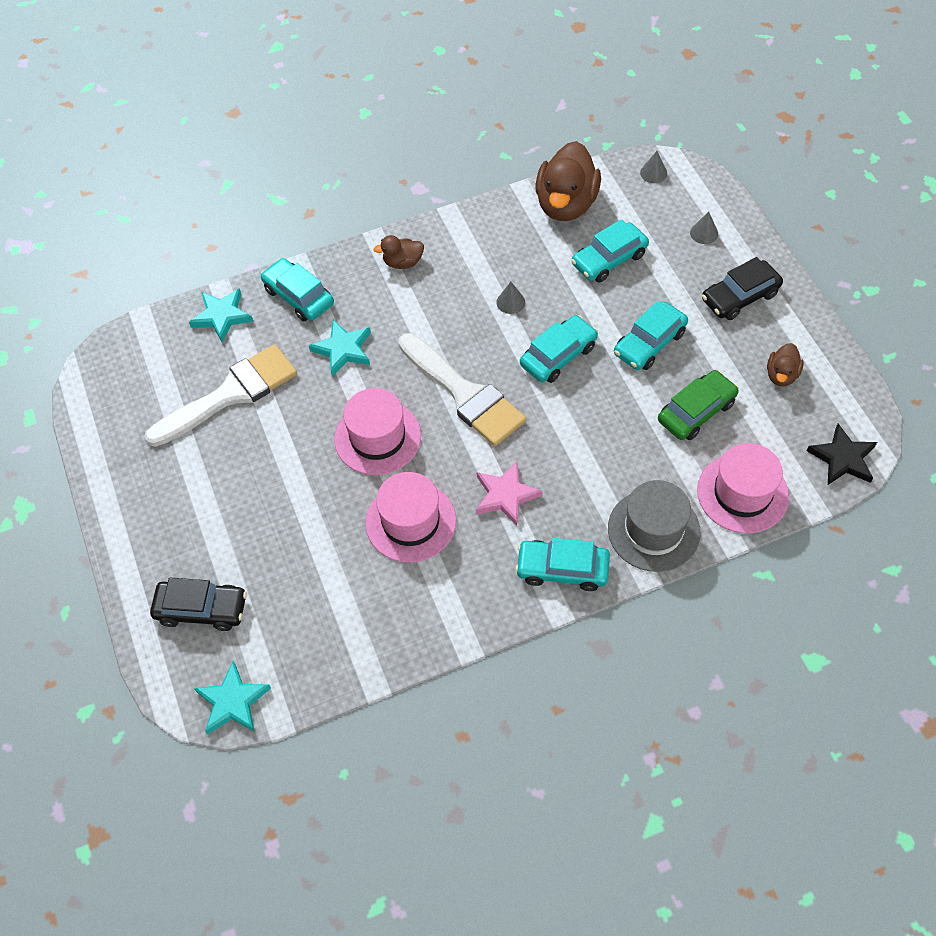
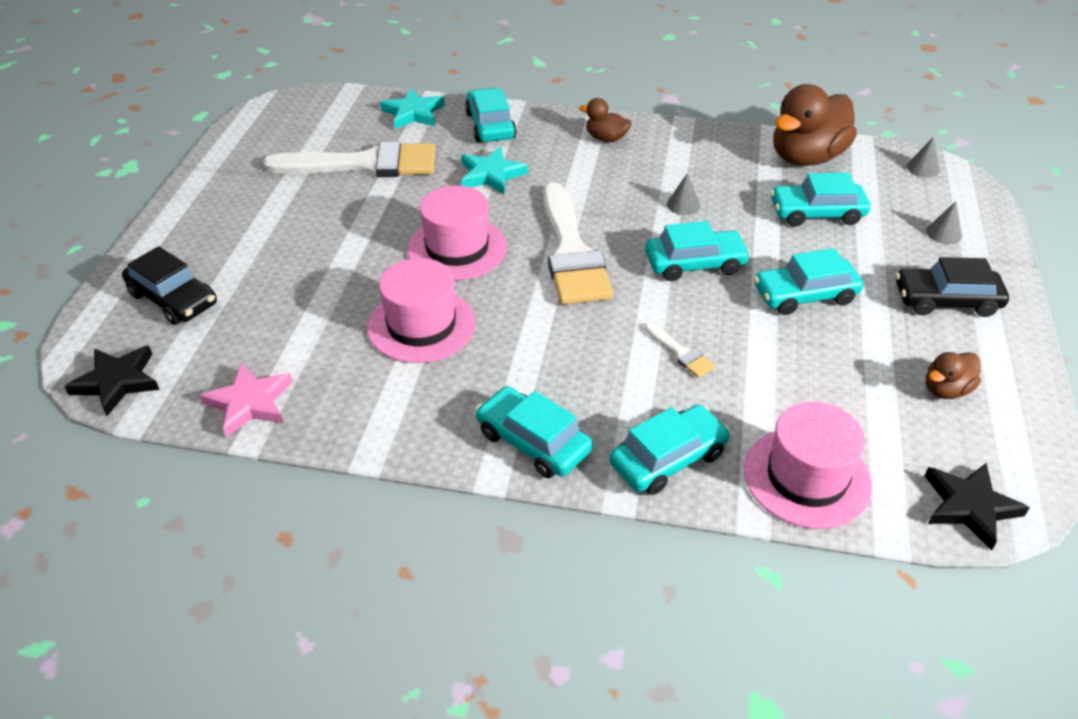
camera: 30 degrees right, 15 degrees down
turquoise star [194,661,271,734] -> black star [64,345,160,416]
pink star [476,462,543,526] -> pink star moved to [199,363,293,437]
grey hat [608,480,700,572] -> turquoise car [609,404,730,495]
green car [658,370,739,440] -> none
none -> white brush [644,322,715,378]

